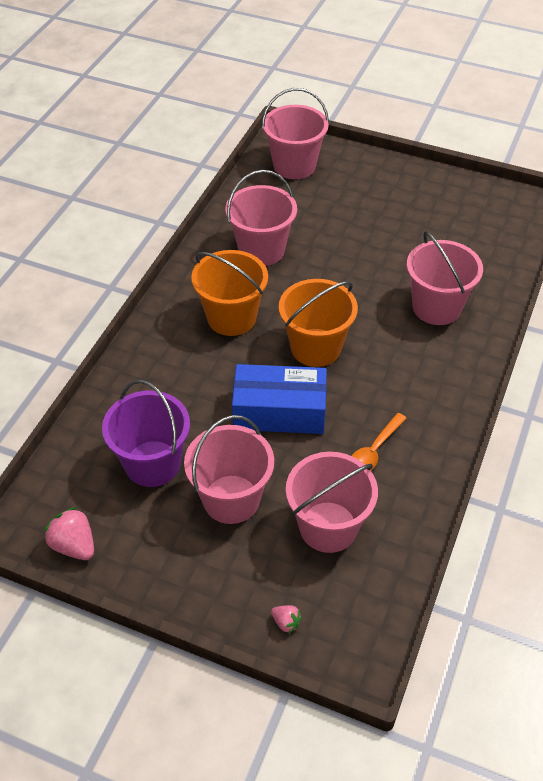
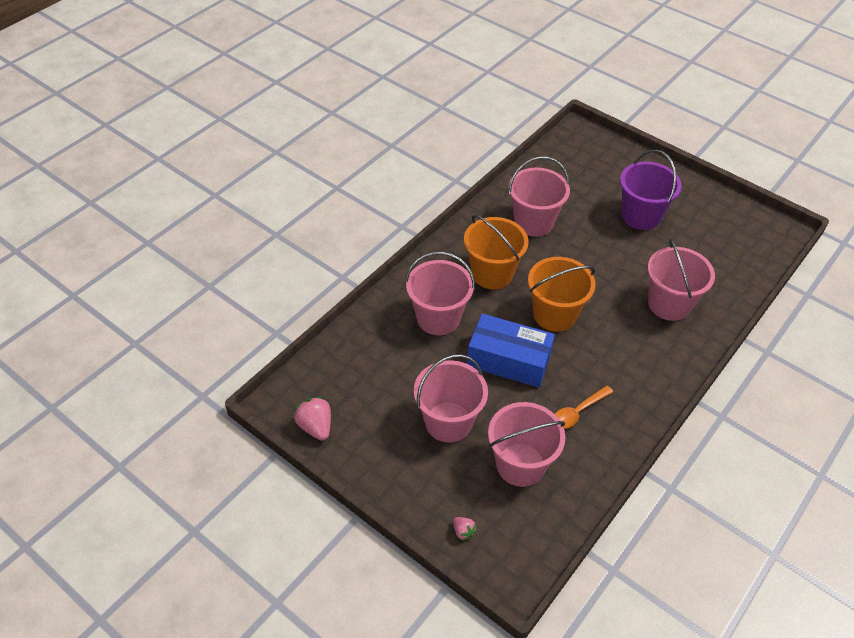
camera: 15 degrees right, 0 degrees up
purple bucket [102,380,190,487] -> purple bucket moved to [620,150,682,230]
pink bucket [262,88,329,179] -> pink bucket moved to [405,252,475,335]

